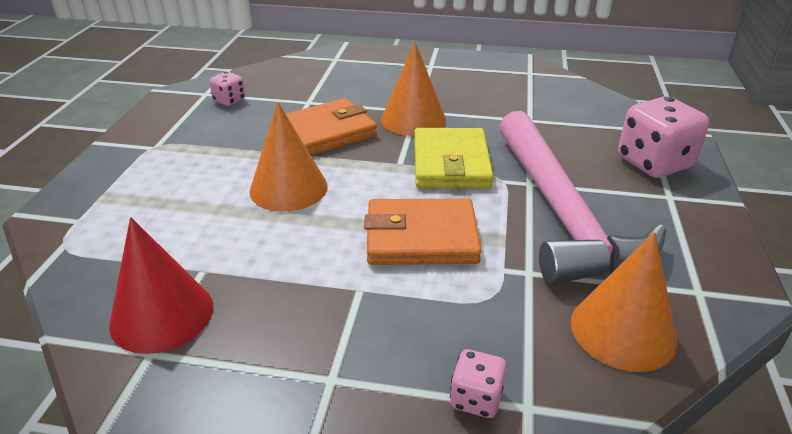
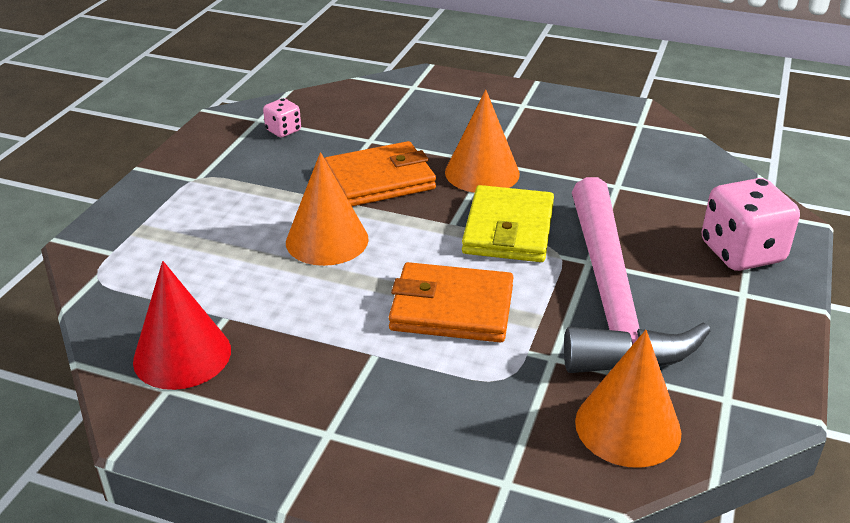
camera: 10 degrees right, 0 degrees up
pink dice [450,349,507,418] -> none

